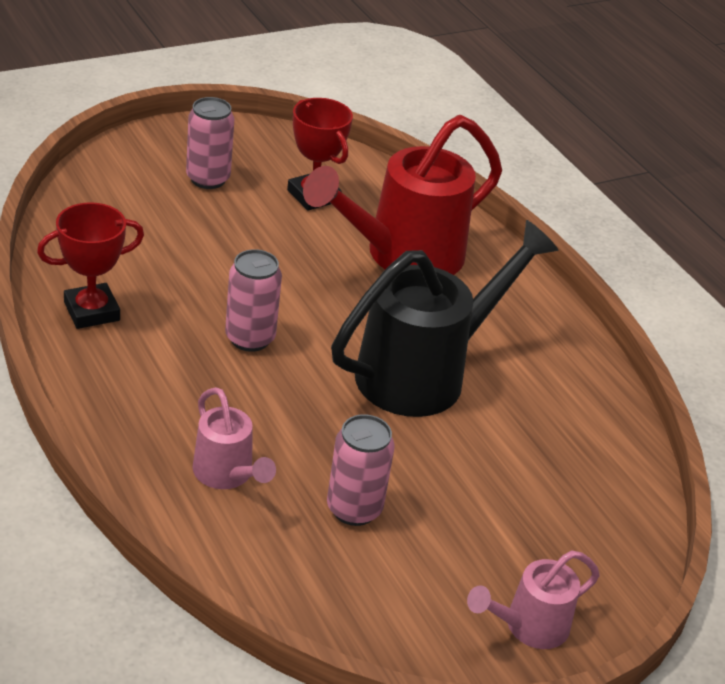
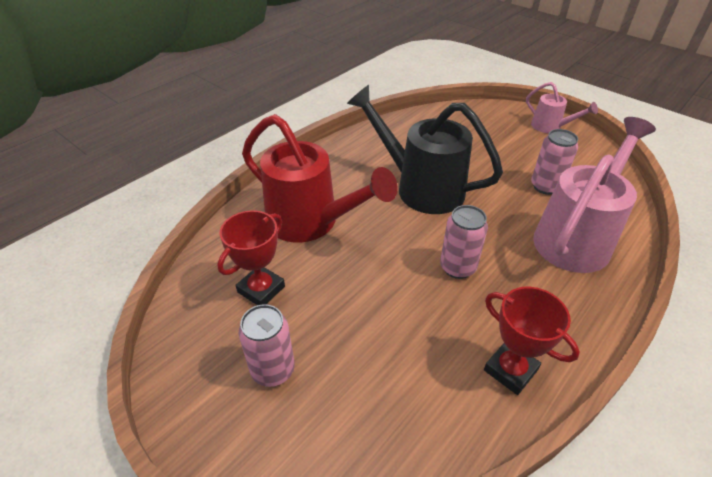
camera: 105 degrees left, 5 degrees up
pink watering can [193,387,276,489] -> pink watering can [533,117,656,273], size x1.99

